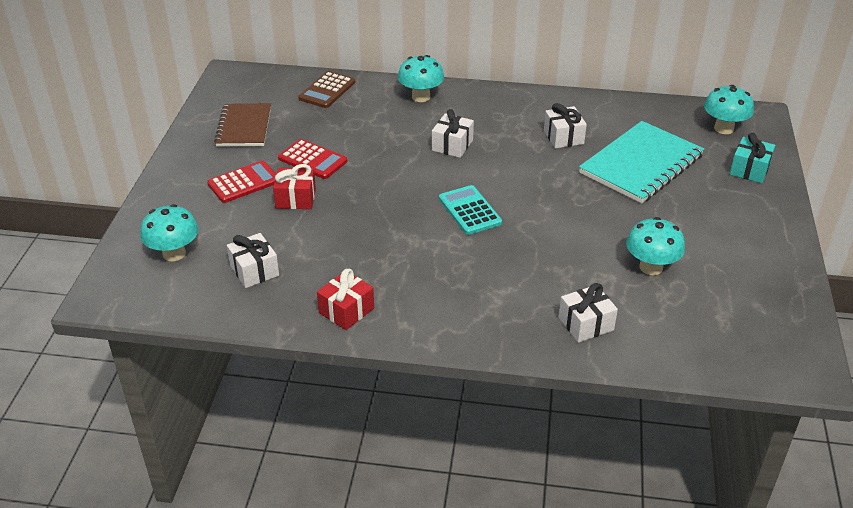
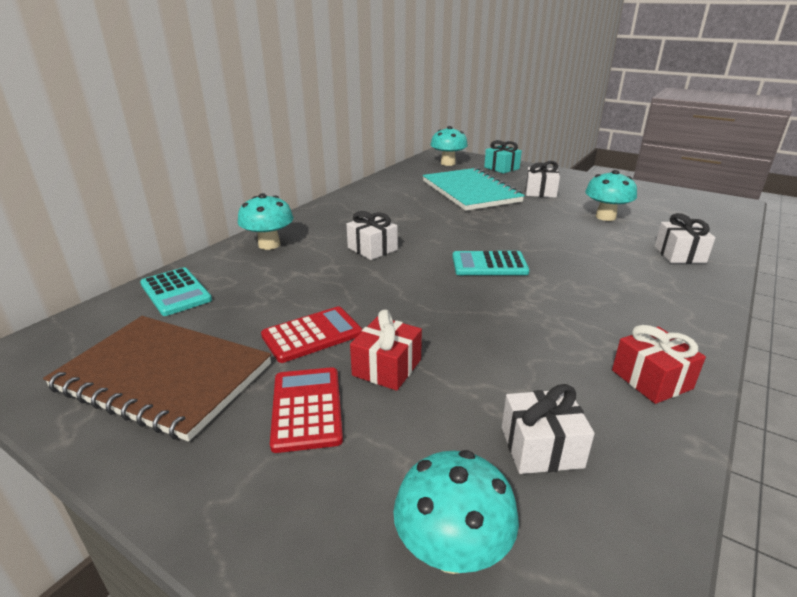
camera: 65 degrees left, 10 degrees down
brown notebook [214,103,271,147] -> brown notebook [43,316,271,441], size x1.50
brown calculator [298,71,355,108] -> turquoise calculator [140,267,212,316]
white gift [544,103,587,148] -> white gift moved to [525,161,560,198]

